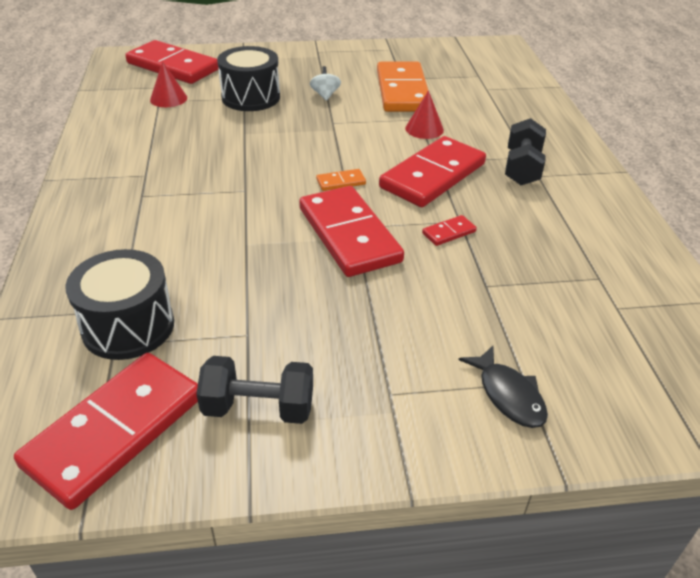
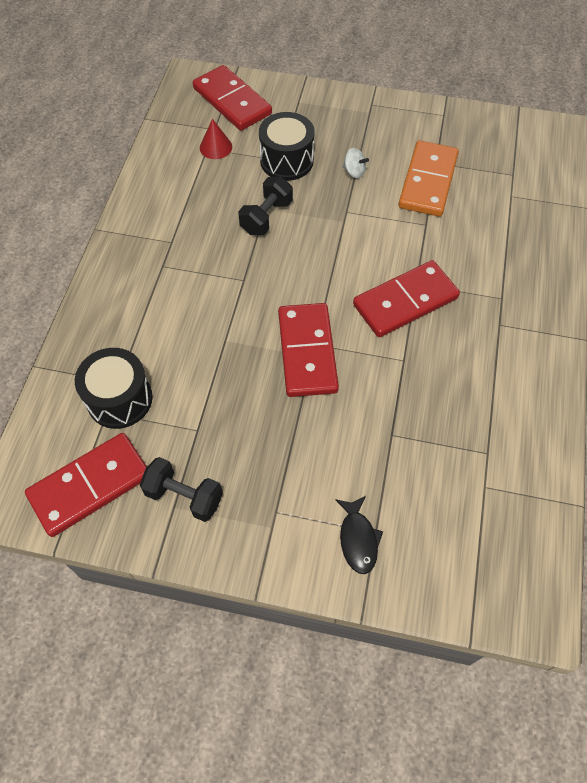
camera: 20 degrees right, 20 degrees up
white spinning top [310,66,341,101] -> white spinning top turned 105 degrees clockwise [342,148,369,178]
orange domino [316,169,366,191] -> none
red cone [405,90,444,139] -> none
red domino [422,215,477,246] -> none
black dumbbell [505,118,546,185] -> black dumbbell moved to [238,176,293,235]

